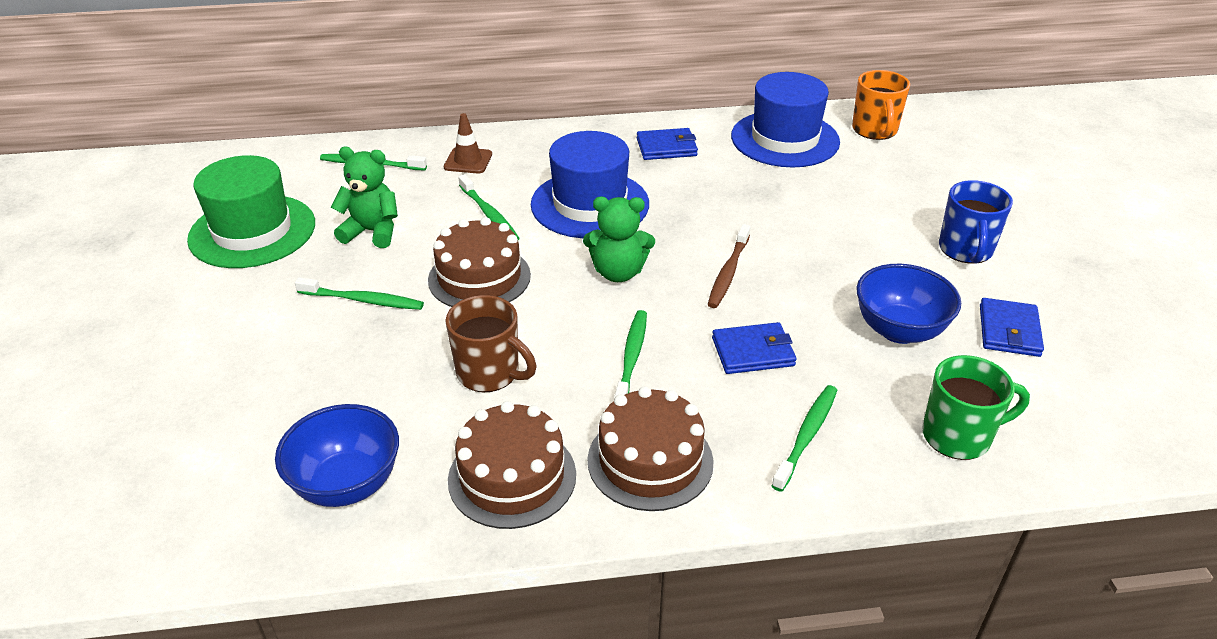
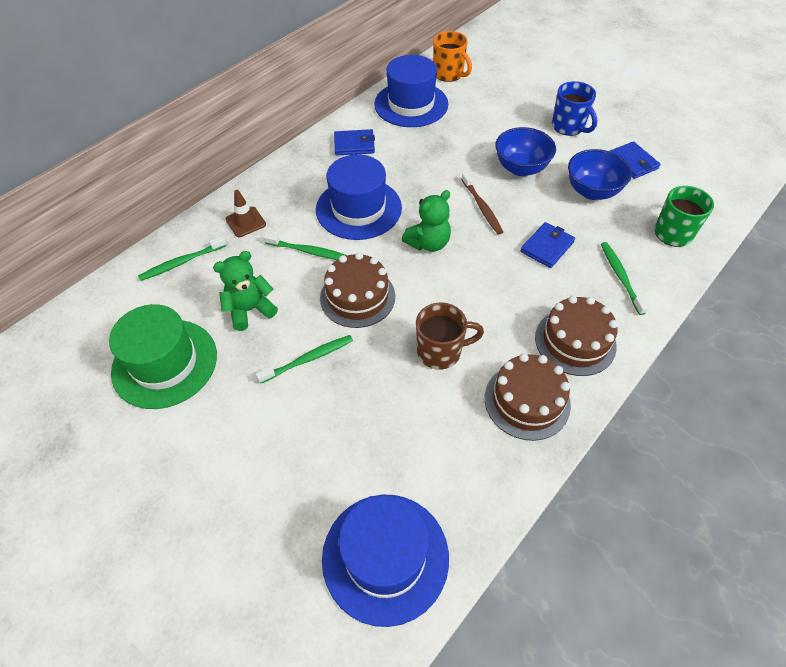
camera: 40 degrees left, 15 degrees up
blue bowl [275,404,399,507] -> blue bowl moved to [495,127,556,176]
green toothbrush [614,310,647,398] -> none
blue wallet [637,128,698,160] -> blue wallet turned 45 degrees clockwise [334,129,375,156]
none -> blue hat [322,495,449,627]

